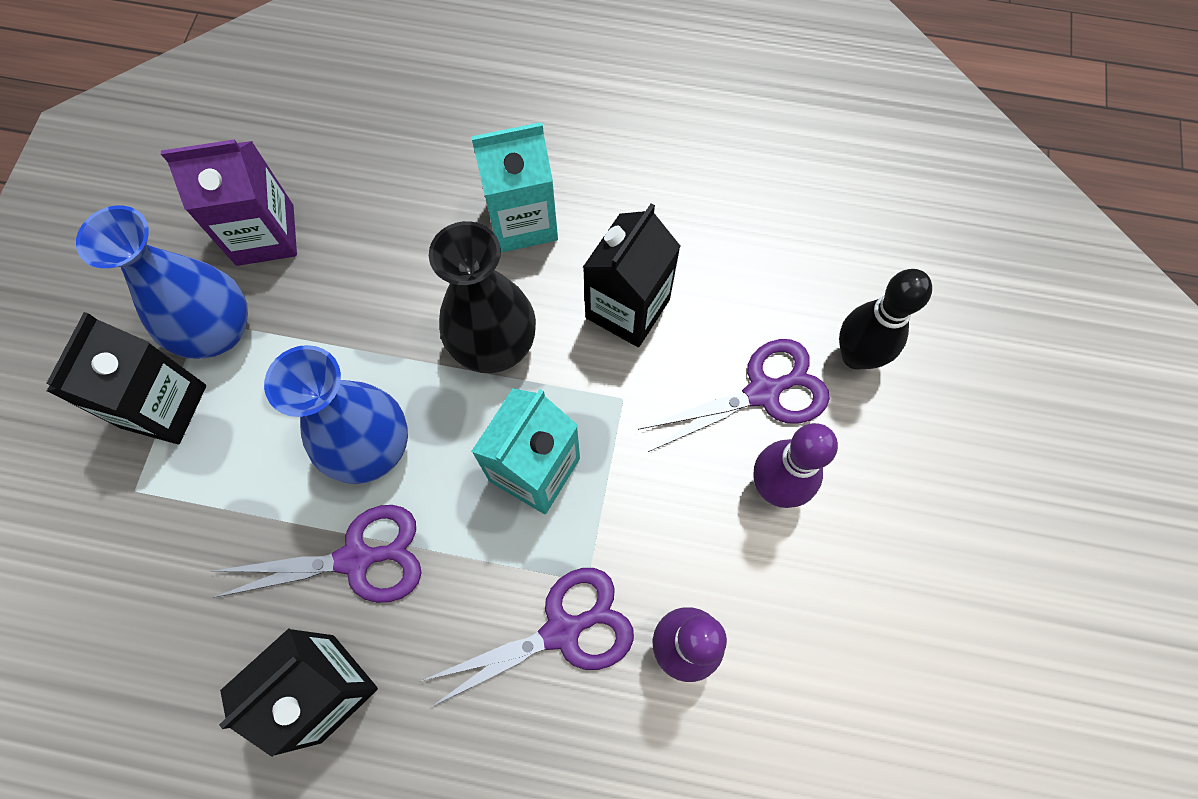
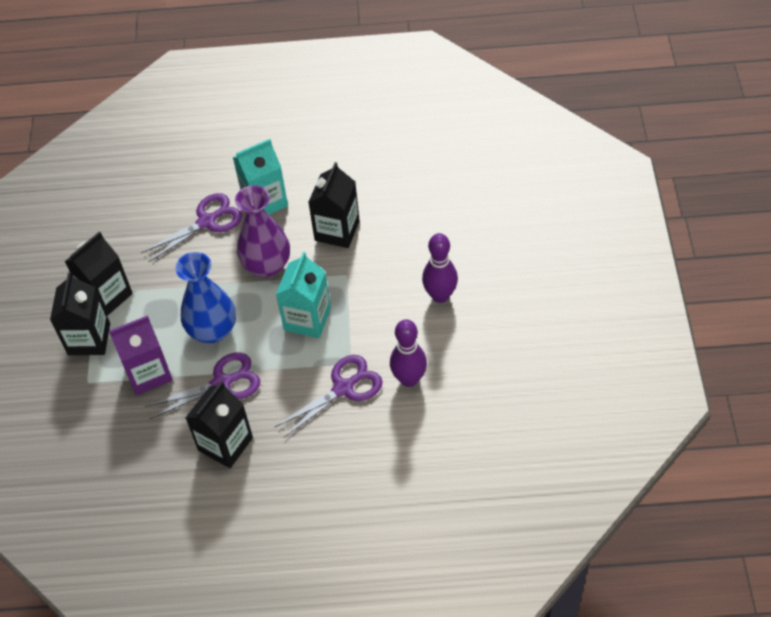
camera: 10 degrees left, 15 degrees down
blue vase [76,205,248,359] -> black carton [65,231,133,316]
purple carton [161,139,297,266] -> purple carton moved to [109,315,173,395]
black vase [429,221,536,373] -> purple vase [235,185,290,278]
purple scissors [638,339,830,452] -> purple scissors moved to [141,193,242,262]
black bowling pin [839,269,932,369] -> none

